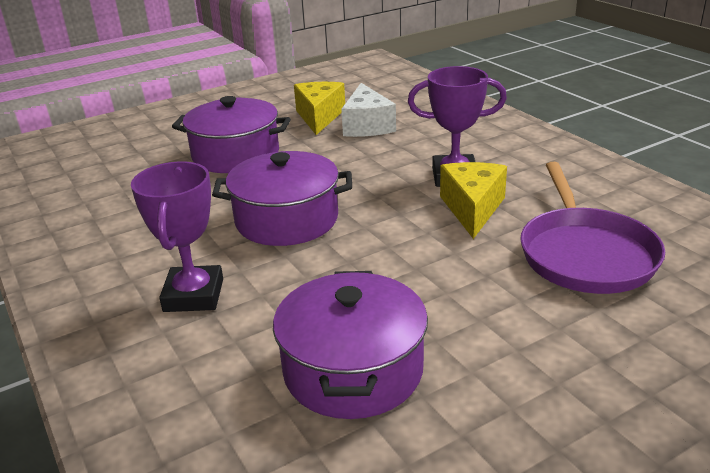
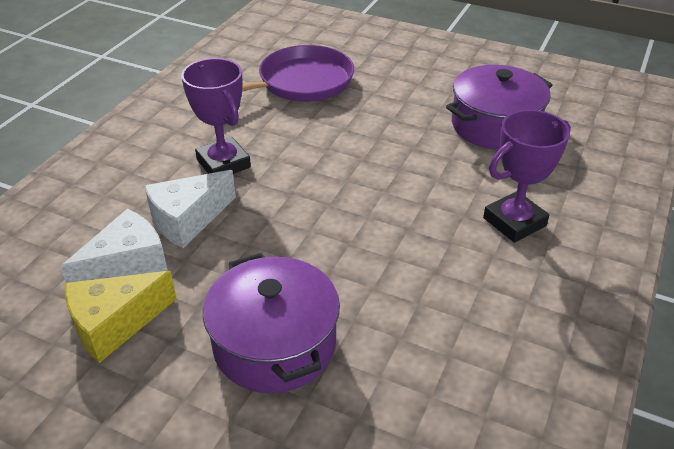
camera: 125 degrees left, 10 degrees up
purple pot [212,151,352,246] -> none
yellow cheese [440,162,507,239] -> none
none -> white cheese [145,170,236,248]

